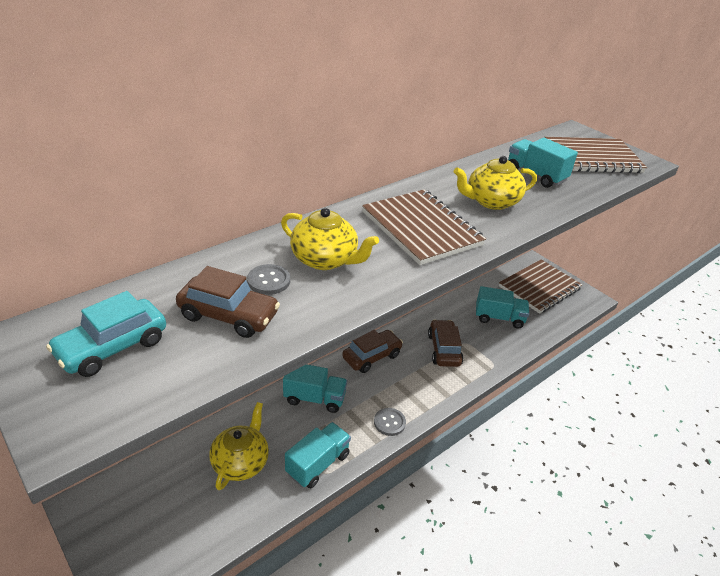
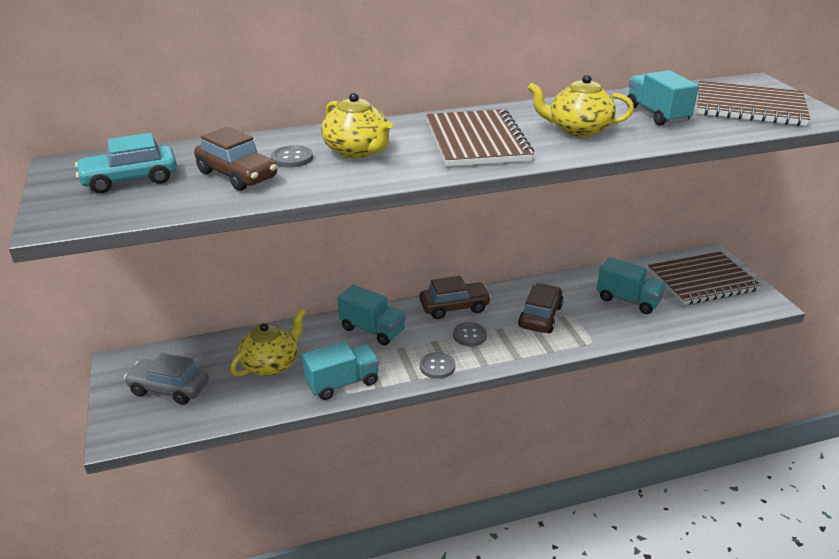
camera: 25 degrees right, 5 degrees down
none -> grey car [124,353,209,405]
none -> grey button [453,322,487,346]

